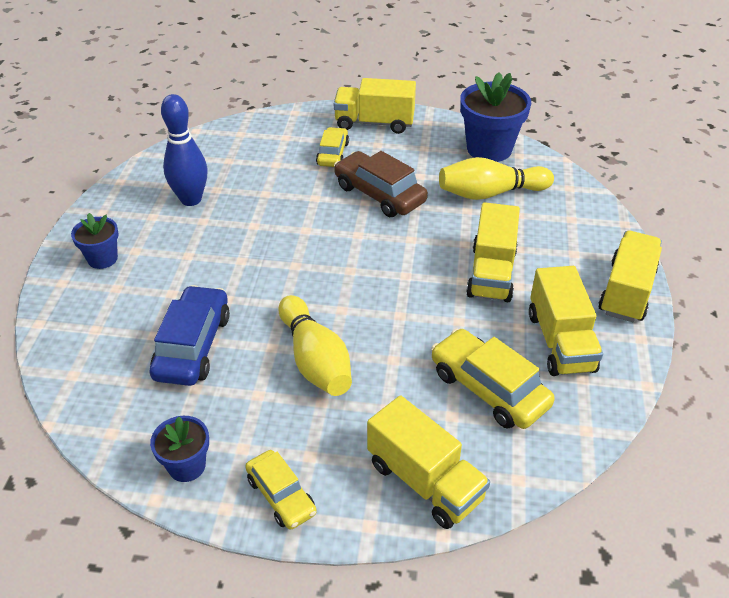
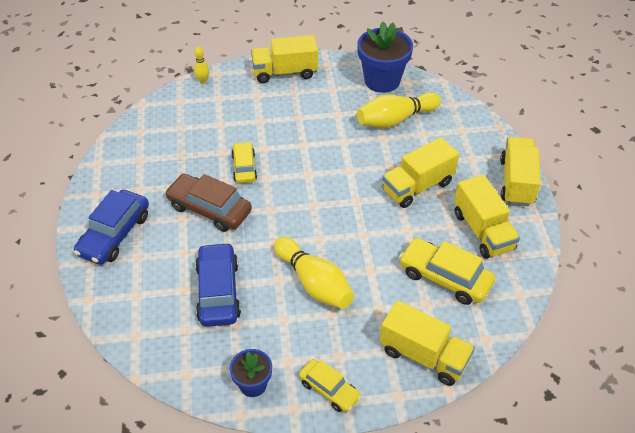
camera: 15 degrees left, 5 degrees up
blue flower pot [71,213,119,269] -> blue car [74,190,149,265]
blue bowling pin [161,94,207,206] -> none
yellow car [316,127,349,167] -> yellow car moved to [231,142,257,183]
brown car [334,151,428,217] -> brown car moved to [165,174,252,232]
yellow truck [466,202,520,302] -> yellow truck turned 60 degrees clockwise [382,137,459,208]
none -> yellow bowling pin [194,46,209,84]

